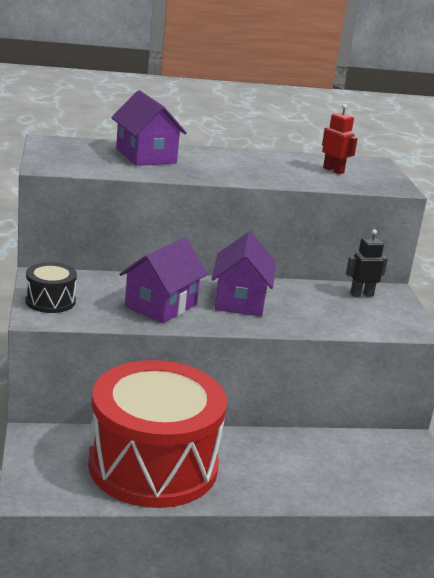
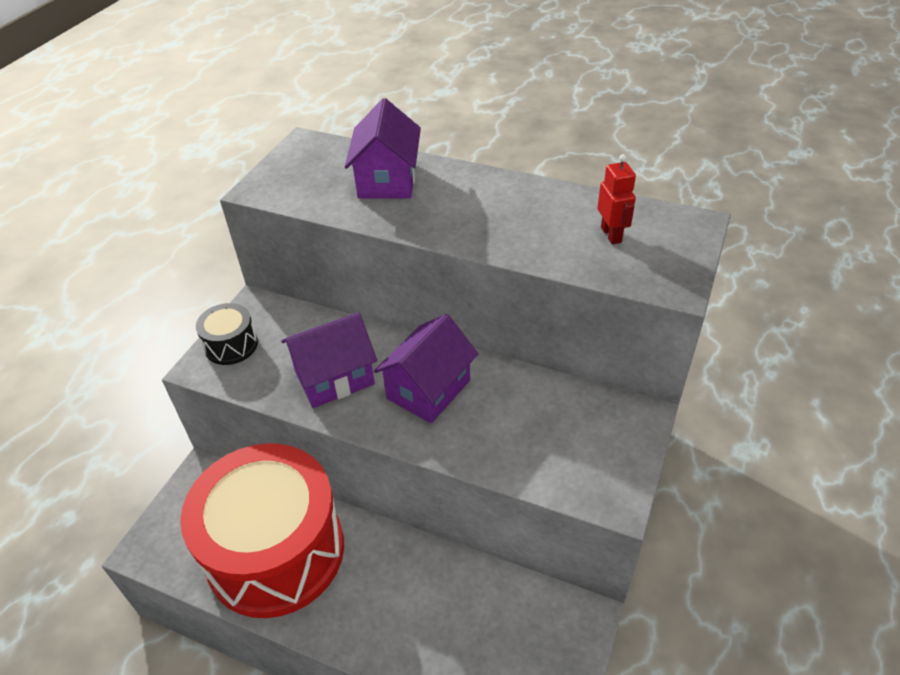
camera: 35 degrees right, 20 degrees up
black robot [346,229,388,297] -> none

